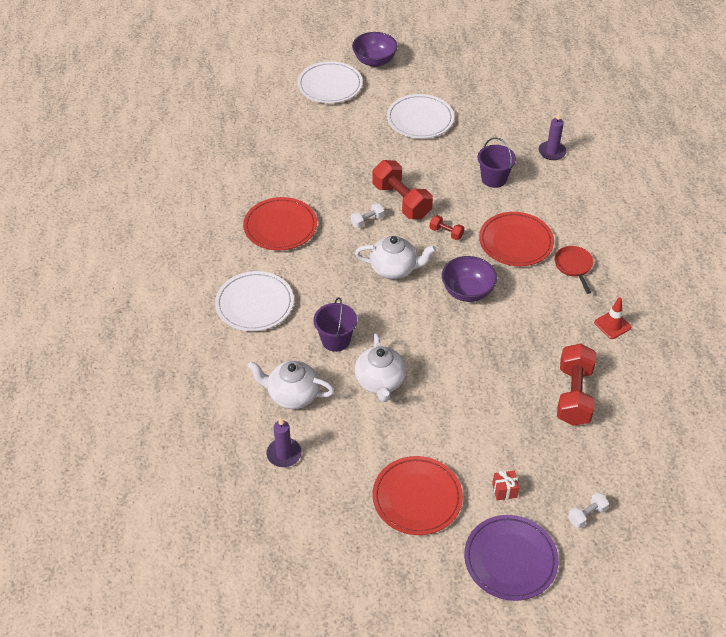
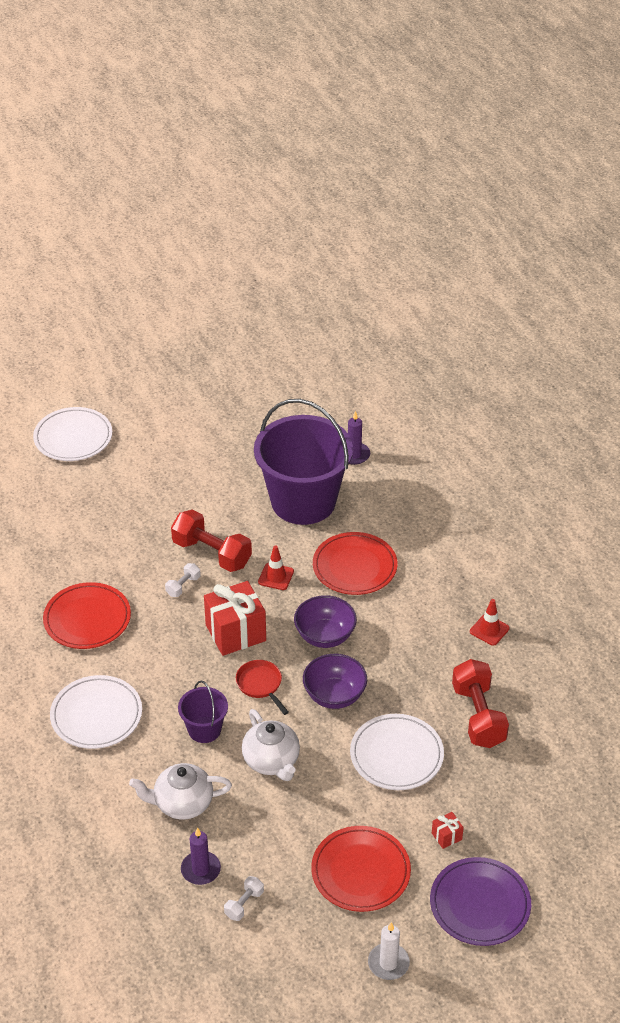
camera: 20 degrees left, 5 degrees down
purple bowl [352,32,398,67] -> purple bowl moved to [303,654,367,709]
white teapot [355,236,436,279] -> red gift [204,581,266,656]
white plate [387,94,454,139] -> white plate moved to [350,714,444,790]
red dumbbell [430,215,464,240] -> red traffic cone [258,546,294,590]
purple bucket [478,137,516,188] -> purple bucket [254,399,353,525], size x2.21
red pan [554,246,593,294] -> red pan moved to [236,660,289,715]
white dumbbell [568,492,609,528] -> white dumbbell moved to [224,876,264,921]
none -> white candle [368,922,410,980]

